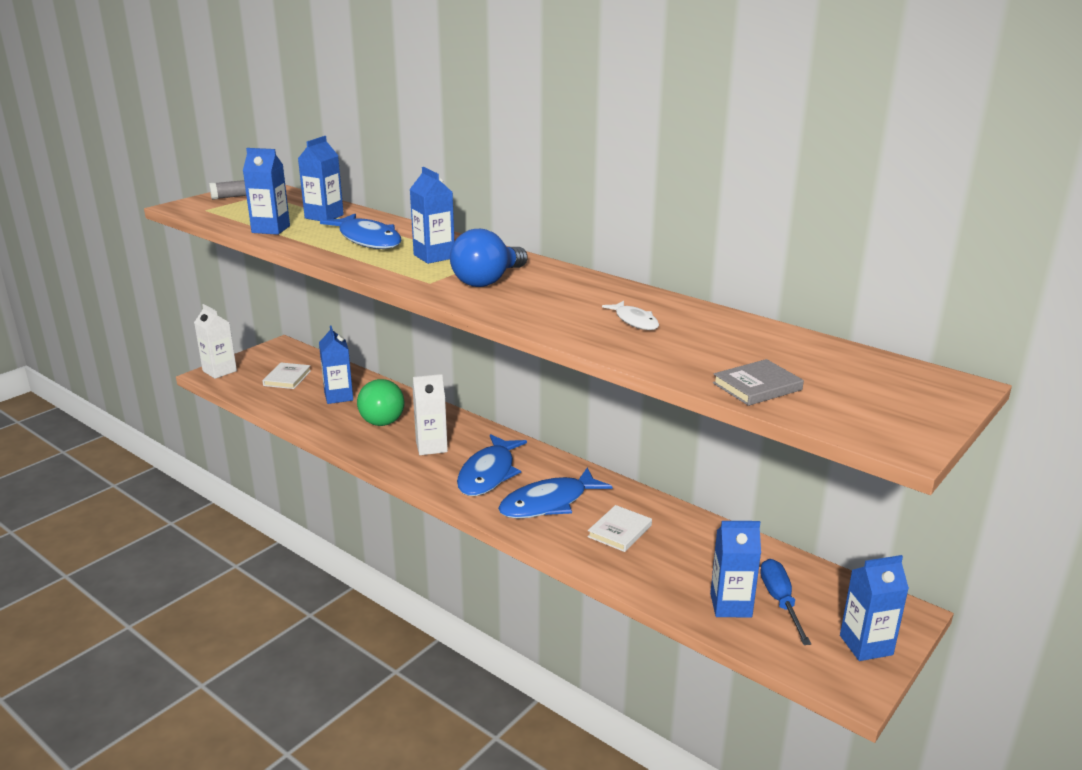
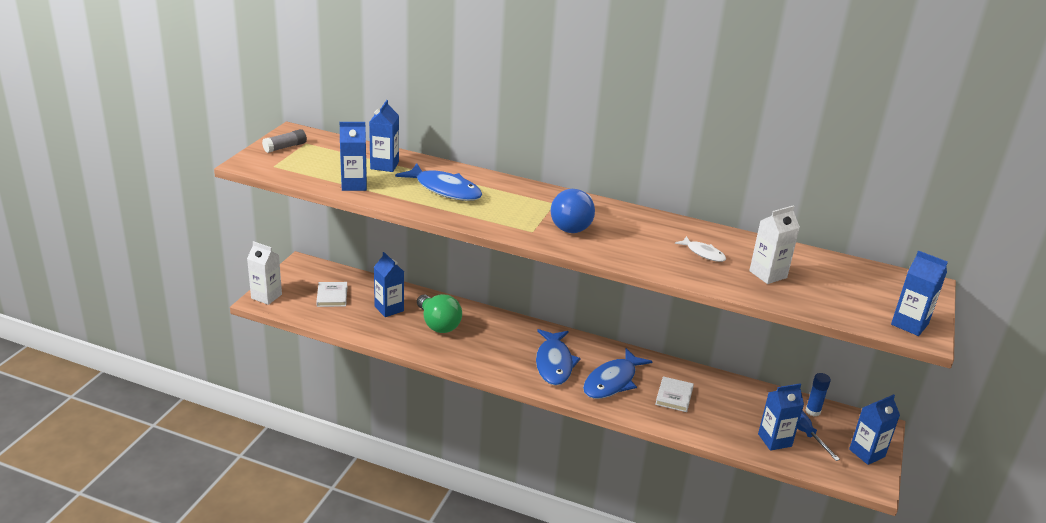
camera: 20 degrees left, 5 degrees up
blue carton [409,167,454,264] -> blue carton moved to [891,250,948,336]
white carton [412,374,448,455] -> white carton moved to [749,206,800,284]
grey book [713,359,804,406] -> none
none -> blue glue stick [806,373,831,417]

